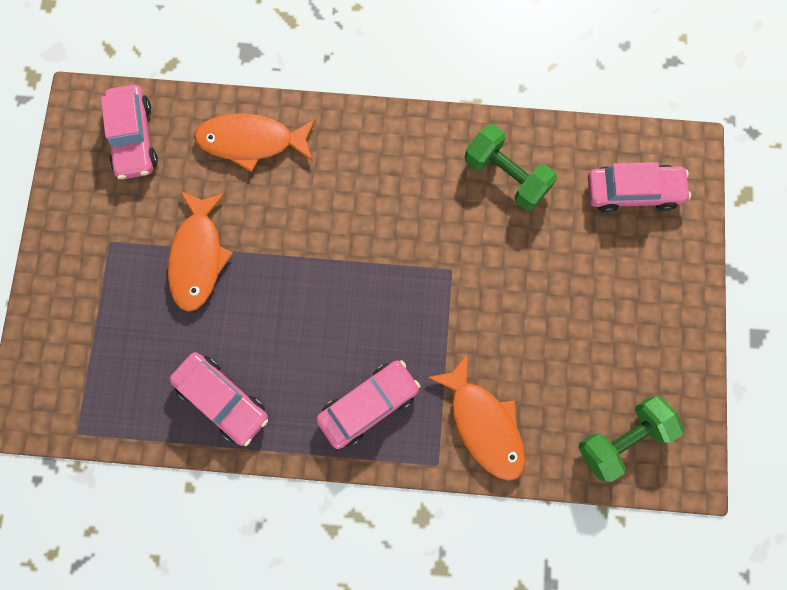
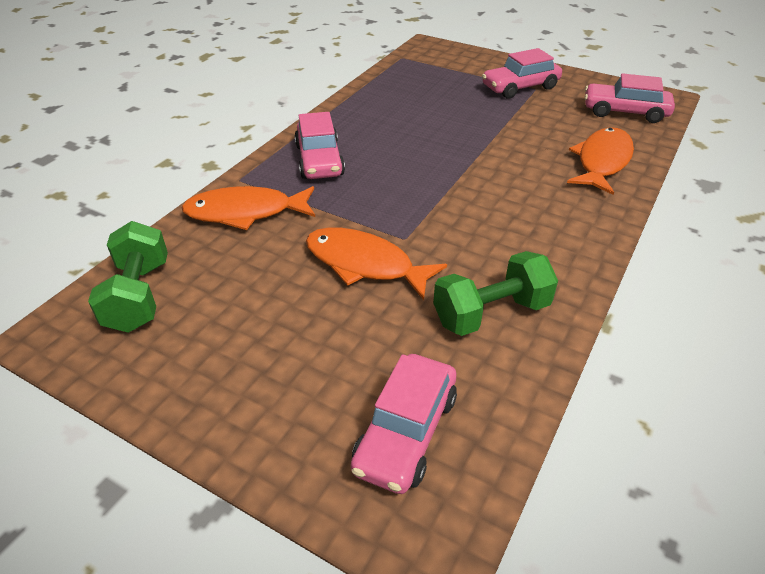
camera: 115 degrees right, 35 degrees down
orange fish [168,191,233,312] -> orange fish moved to [306,227,447,300]
pink car [169,352,268,446] -> pink car moved to [482,48,562,99]

